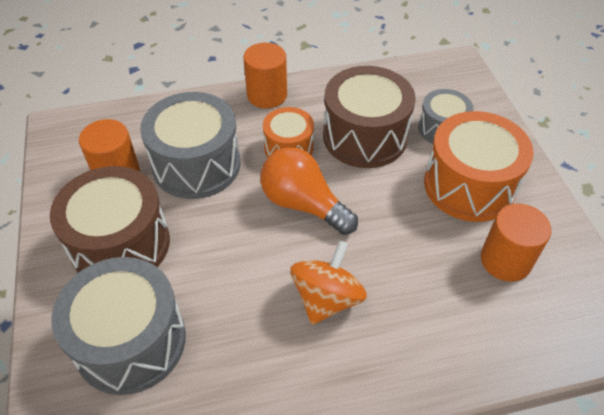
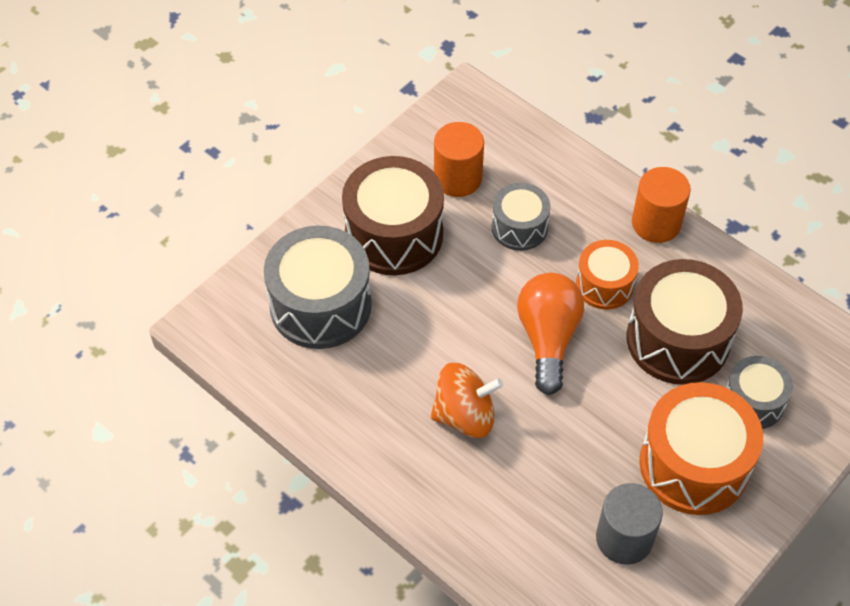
camera: 55 degrees right, 5 degrees up
grey drum [140,92,240,199] -> grey drum [492,183,551,251], size x0.58
orange cylinder [481,204,551,282] -> grey cylinder [596,483,663,565]

